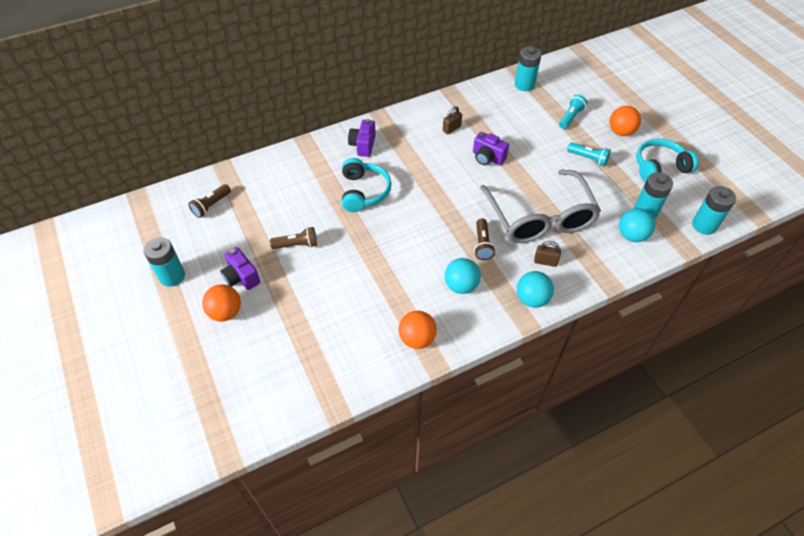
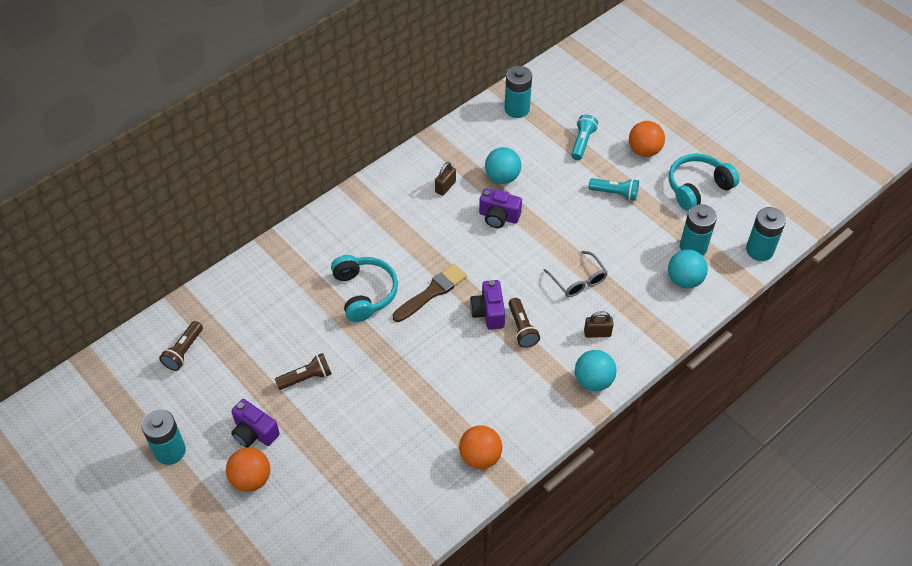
camera: 15 degrees left, 0 degrees up
purple camera [348,119,376,157] -> purple camera moved to [470,280,505,330]
turquoise ball [445,258,481,294] -> turquoise ball moved to [485,147,521,184]
grey glasses [480,169,601,243] -> grey glasses [543,251,608,297], size x0.45
none -> brown brush [393,264,467,322]

